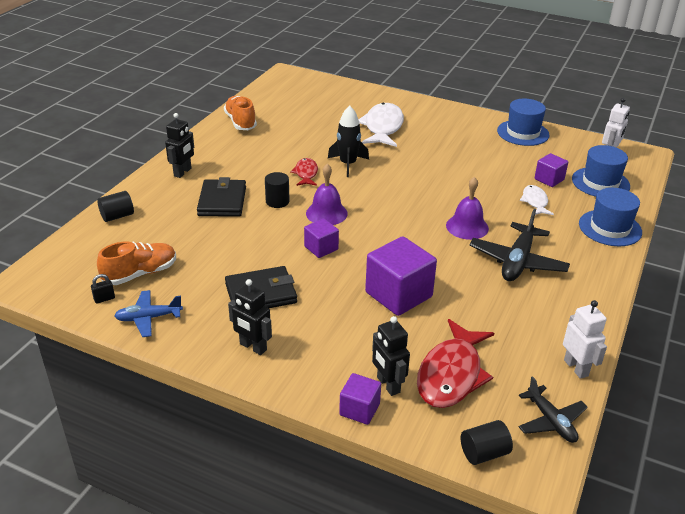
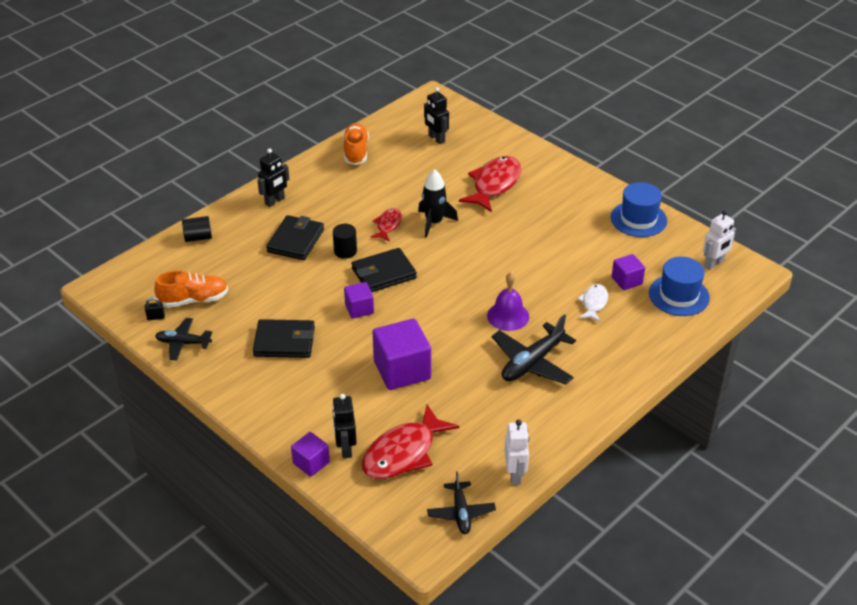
camera: 20 degrees right, 5 degrees up
blue plane [114,290,183,337] -> black plane [155,318,212,361]
black robot [228,279,272,355] -> black robot moved to [424,87,449,144]
purple bell [306,164,348,225] -> black wallet [352,248,417,292]
white fish [358,102,404,147] -> red fish [459,156,521,212]
black cylinder [461,420,513,465] -> none
blue hat [579,188,642,246] -> none

